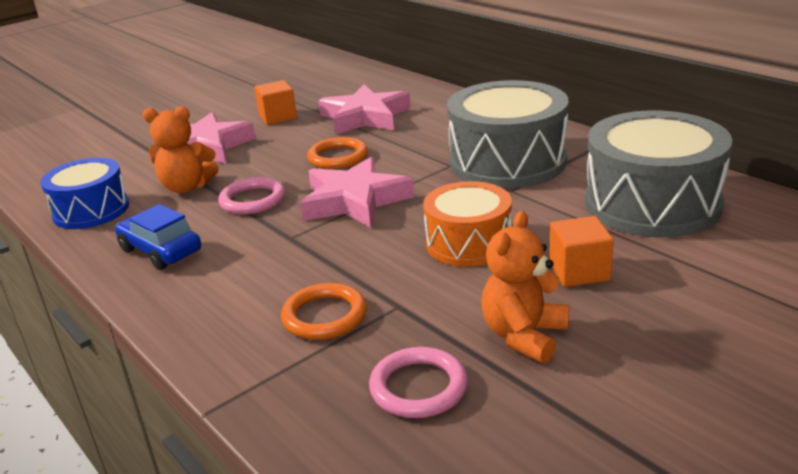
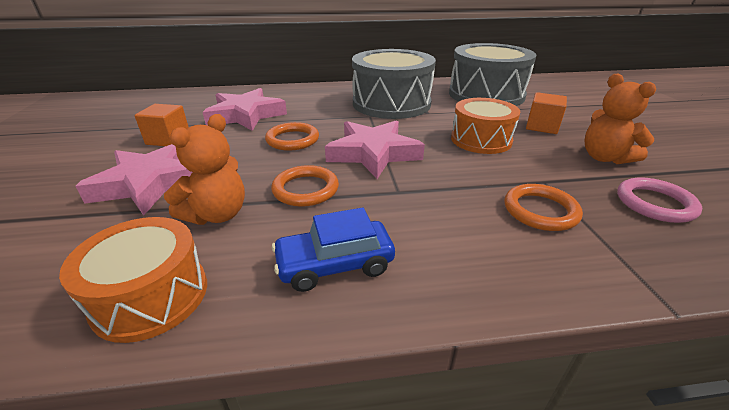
camera: 60 degrees left, 5 degrees up
blue drum [40,158,129,229] -> orange drum [59,217,207,343]
pink ring [218,177,285,214] -> orange ring [271,165,339,207]

